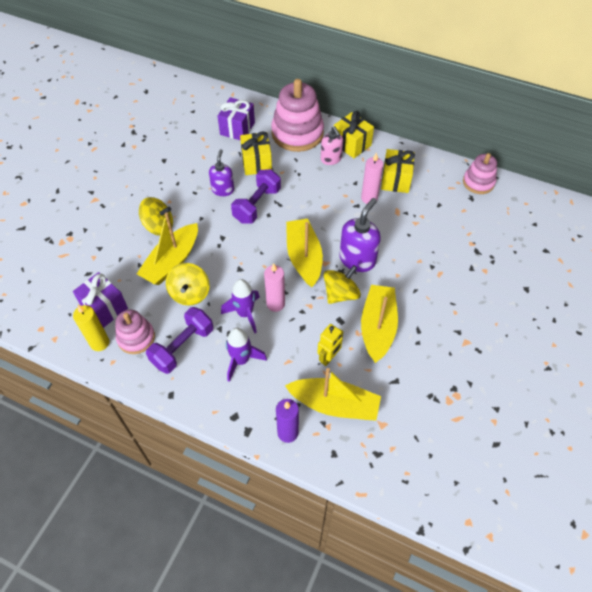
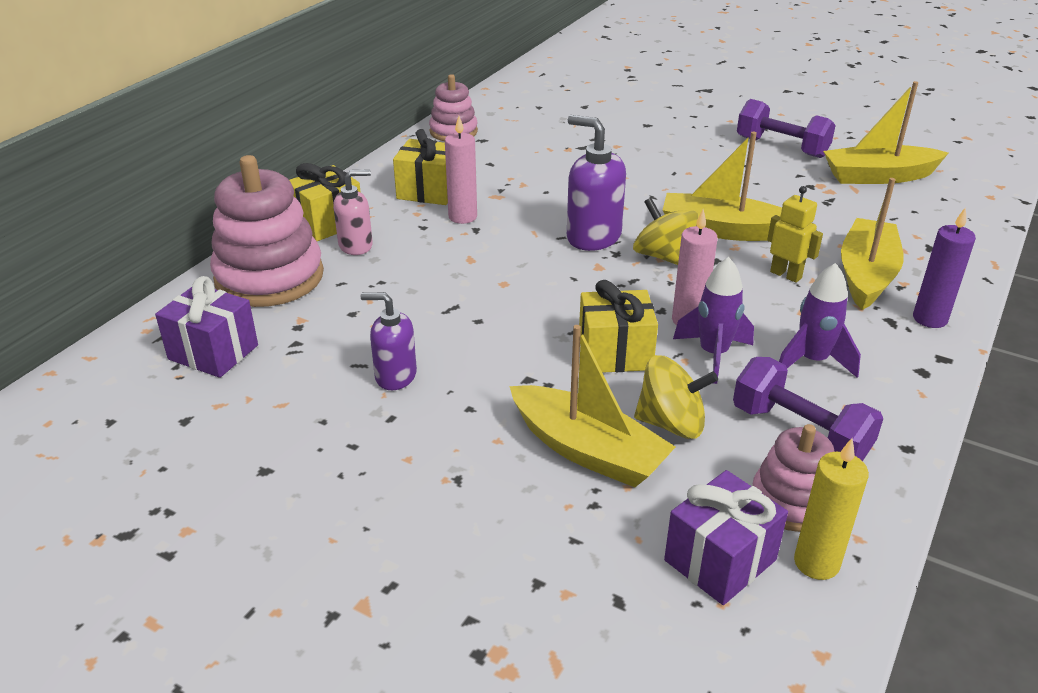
camera: 85 degrees left, 20 degrees down
yellow spinning top [139,197,173,236] -> none
purple dumbbell [231,169,281,224] -> purple dumbbell moved to [737,99,836,158]
yellow gift [240,132,272,175] -> yellow gift moved to [579,280,658,373]
yellow boat [286,219,323,287] -> yellow boat moved to [823,81,948,184]

